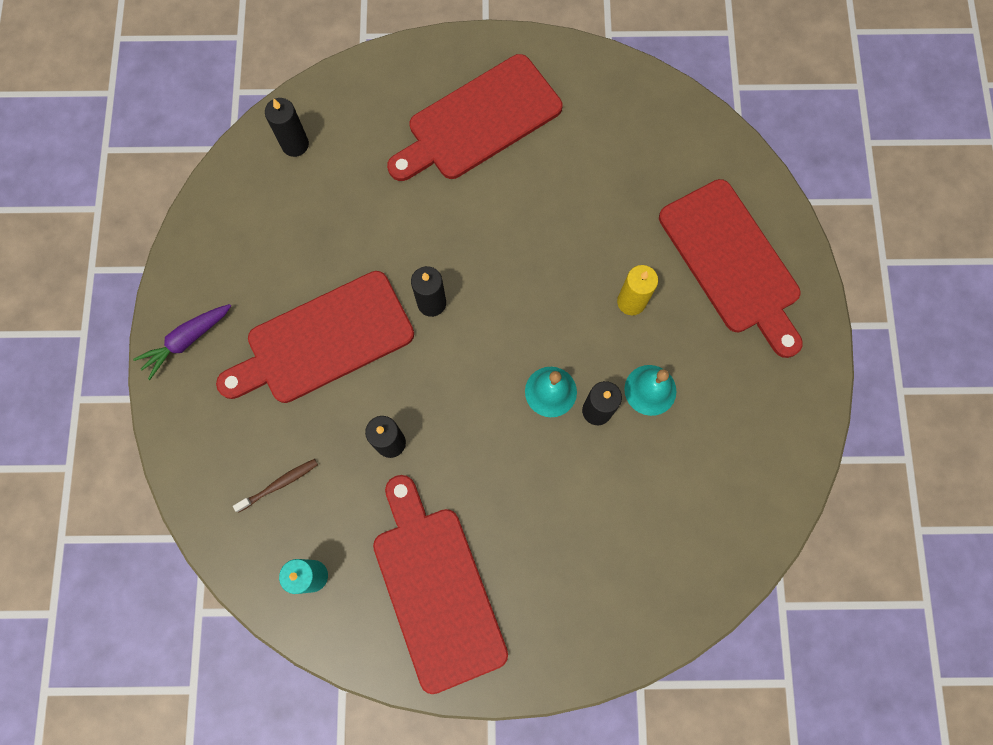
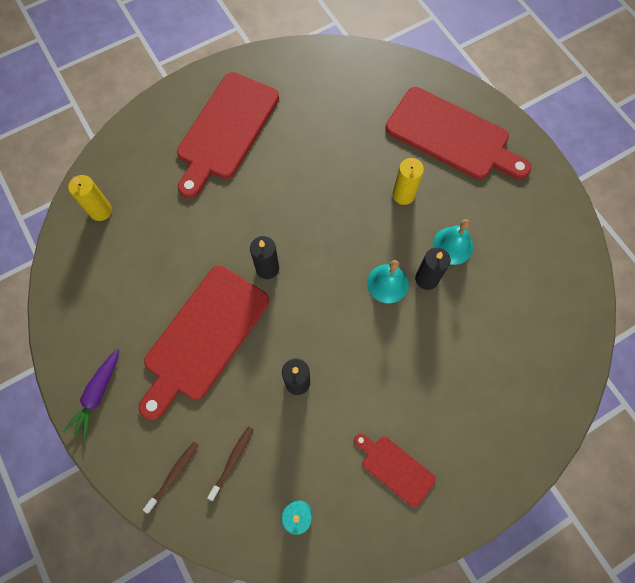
camera: 30 degrees left, 5 degrees down
black candle [265,98,309,157] -> yellow candle [68,175,112,221]
red cutting board [373,475,508,694] -> red cutting board [354,433,436,508], size x0.50
none -> brown toothbrush [143,442,199,513]

